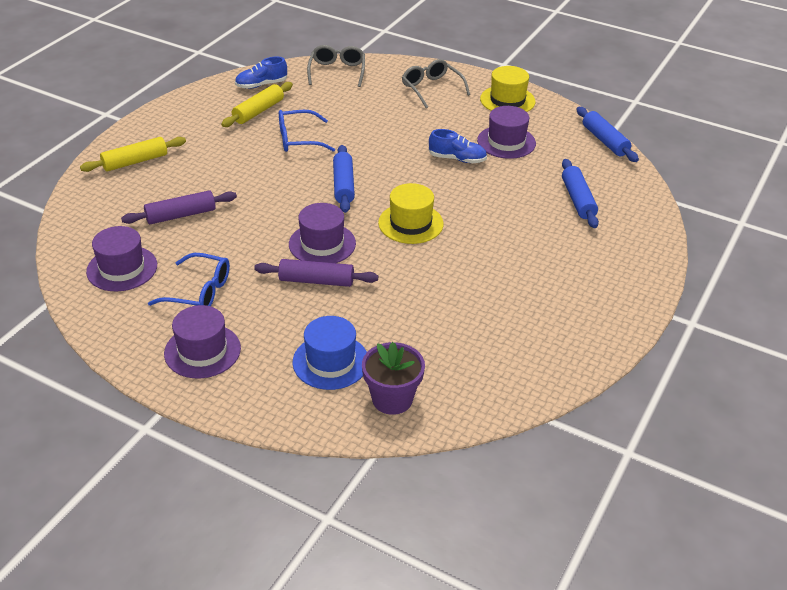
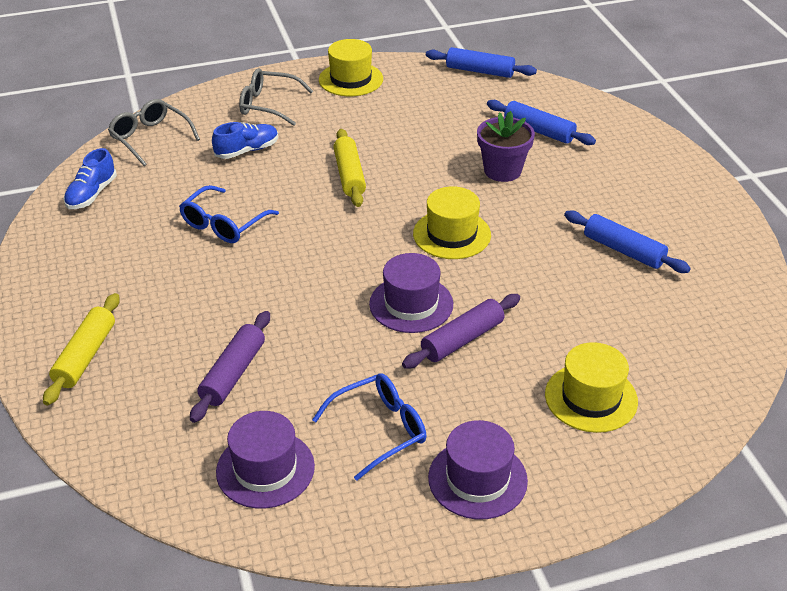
camera: 45 degrees left, 0 degrees up
yellow rolling pin [221,82,293,127] -> yellow rolling pin moved to [333,129,366,207]
blue hat [292,316,367,390] -> yellow hat [545,342,638,433]
blue rolling pin [333,145,355,213] -> blue rolling pin moved to [564,210,691,273]
purple flower pot [362,342,425,415] -> purple flower pot moved to [477,111,535,182]
blue shoe [429,129,487,163] -> blue shoe moved to [212,122,278,159]
purple hat [477,106,536,159] -> none

